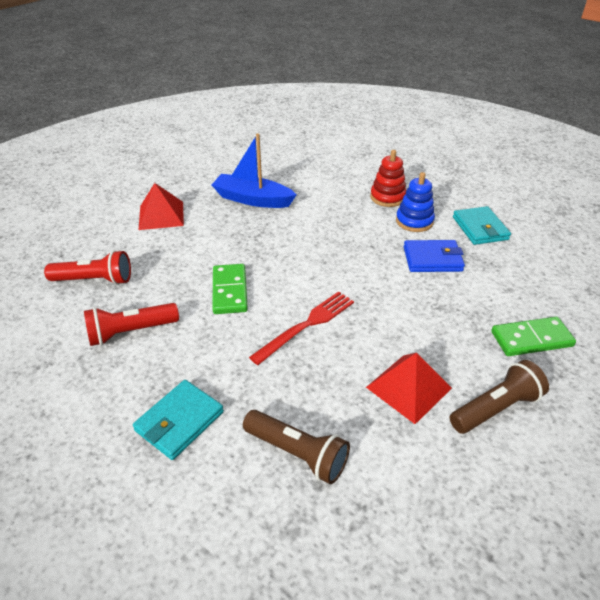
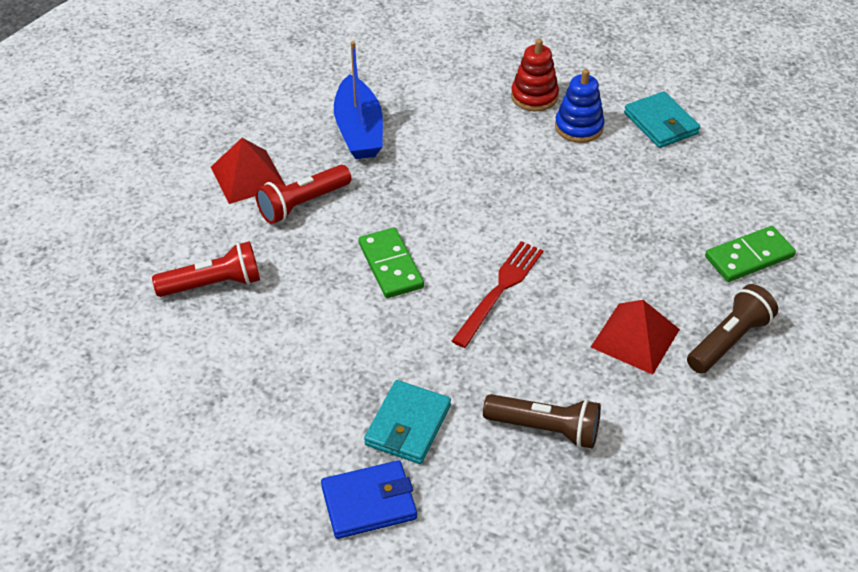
camera: 15 degrees left, 5 degrees up
red flashlight [84,303,179,346] -> red flashlight moved to [255,165,351,224]
blue boat [212,133,297,208] -> blue boat turned 105 degrees counterclockwise [334,41,383,159]
blue wallet [404,240,465,272] -> blue wallet moved to [321,460,417,539]

